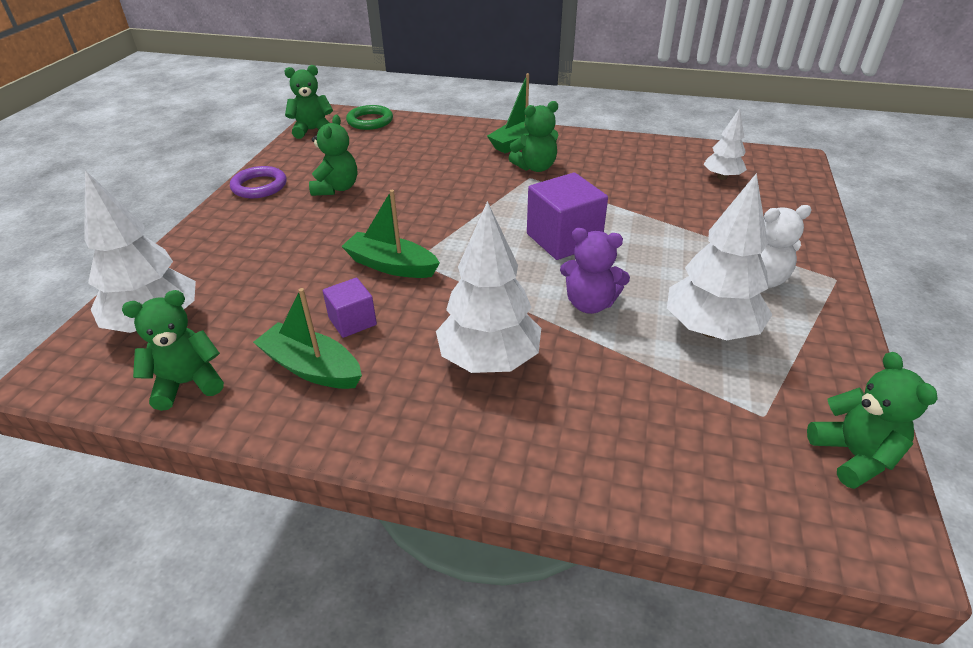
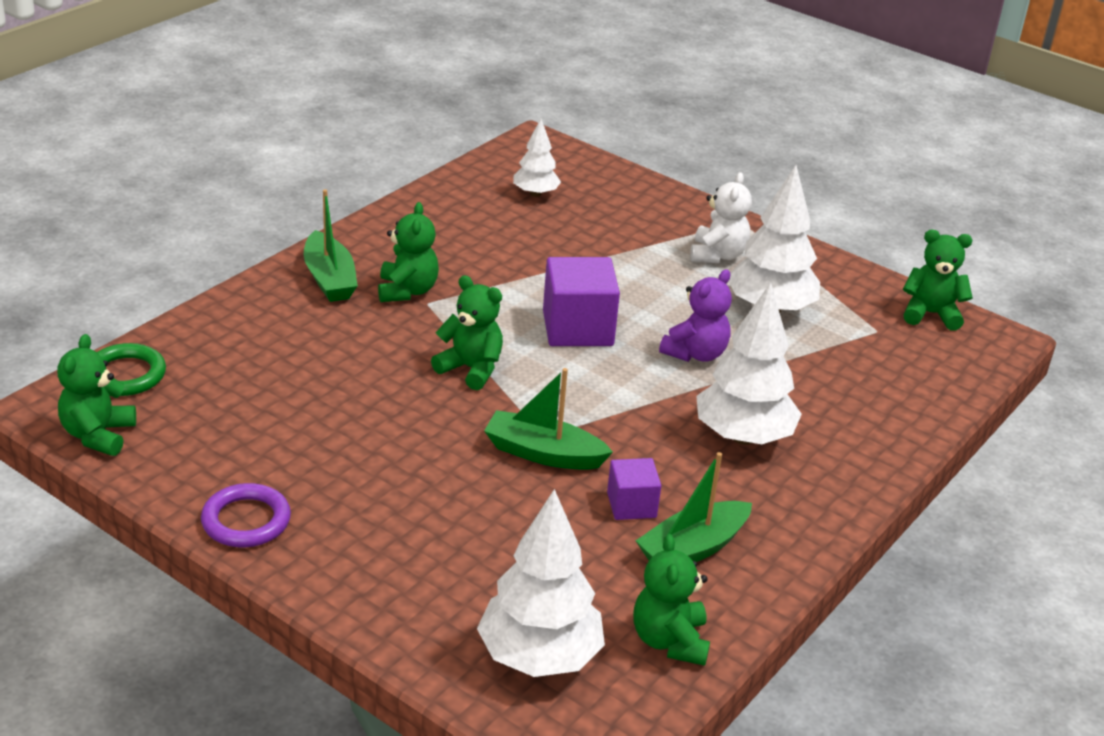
camera: 70 degrees left, 5 degrees down
green teddy bear [309,115,357,196] -> green teddy bear moved to [431,275,503,390]
green boat [341,190,440,278] -> green boat turned 60 degrees clockwise [484,368,613,470]

